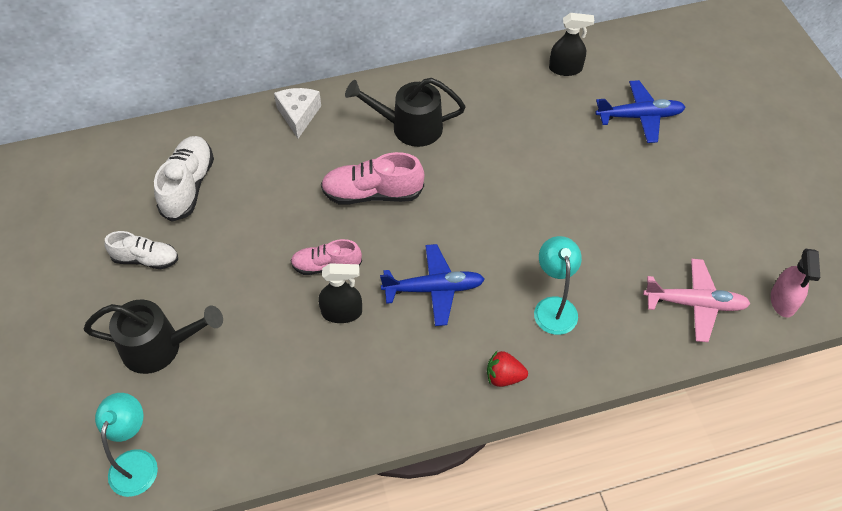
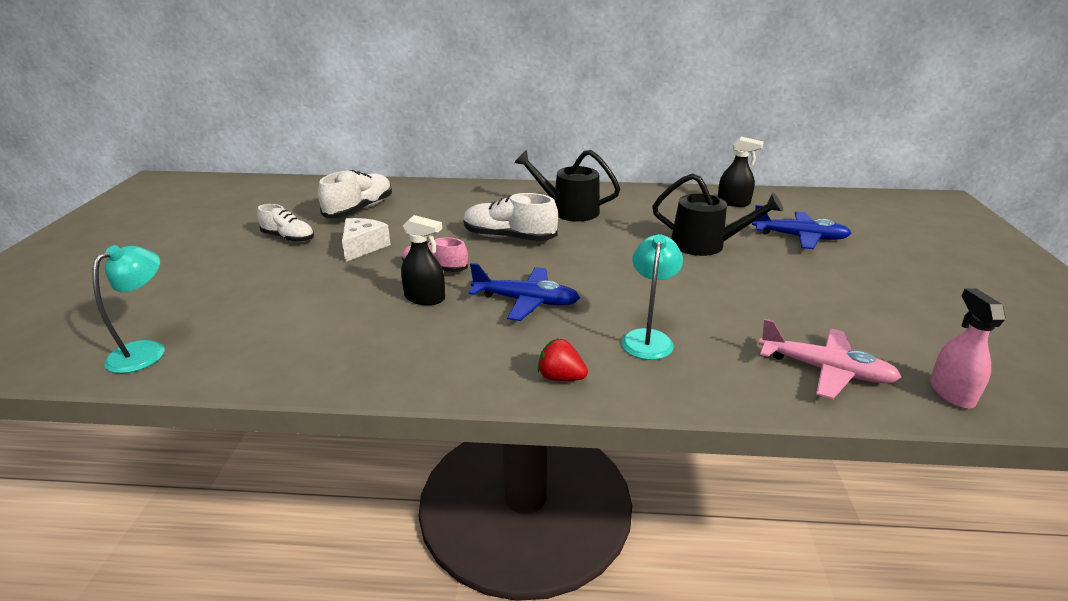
camera: 20 degrees right, 25 degrees down
black watering can [83,299,223,374] -> black watering can moved to [652,173,783,256]
white cheese [274,88,321,139] -> white cheese moved to [342,218,391,262]
pink shoe [321,152,424,205] -> white shoe [463,193,558,241]
pink spray bottle [771,249,820,317] -> pink spray bottle turned 150 degrees clockwise [930,288,1006,409]

